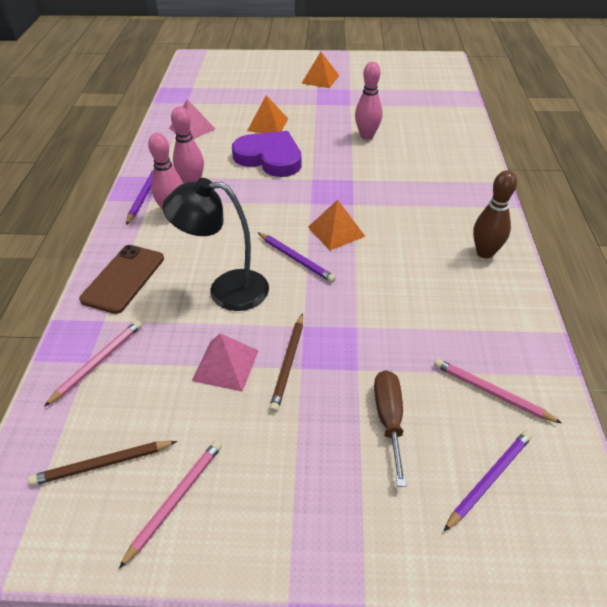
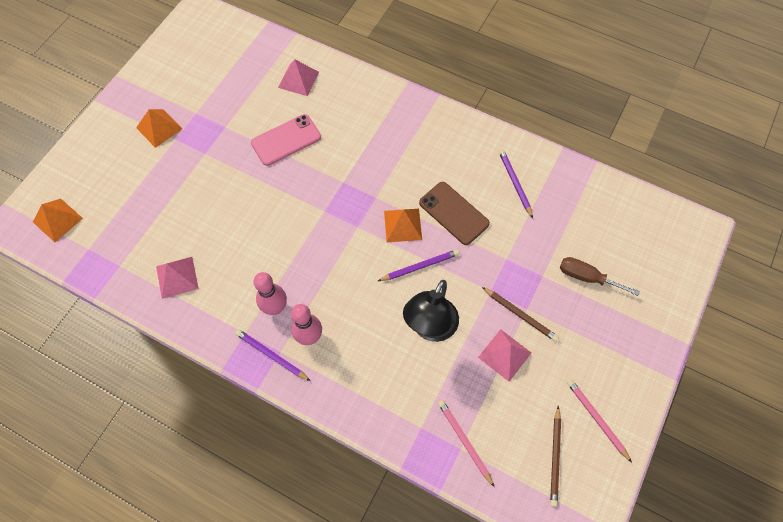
camera: 65 degrees left, 20 degrees up
brown phone [79,245,164,314] -> brown phone moved to [419,182,490,245]
purple heart [232,131,302,177] -> none
orange pyramid [247,95,288,133] -> orange pyramid moved to [33,199,83,242]
pink bowling pin [355,62,382,140] -> pink phone [251,114,321,166]
pink pencil [434,358,561,423] -> none
purple pencil [444,430,532,531] -> purple pencil moved to [499,149,533,218]
brown bowling pin [473,170,517,259] -> none
none -> pink pyramid [278,59,319,96]

